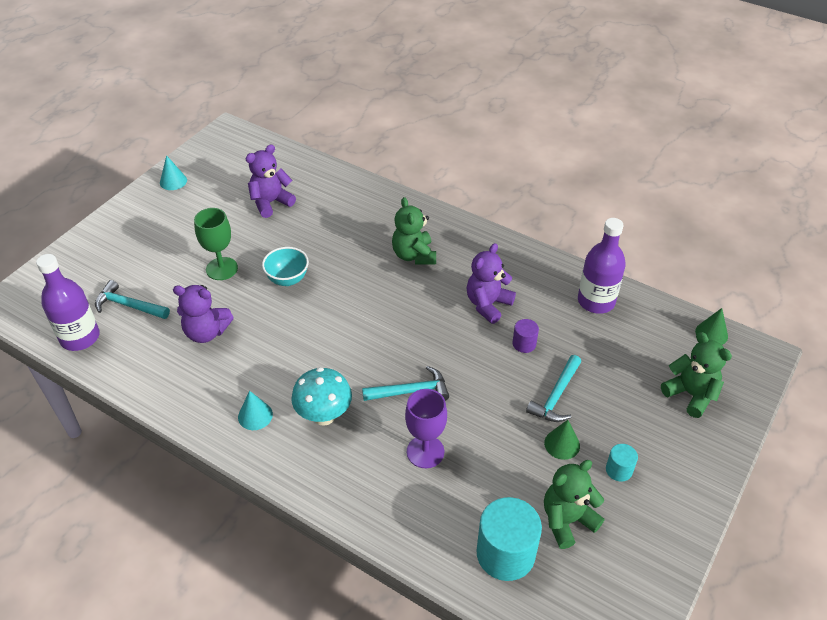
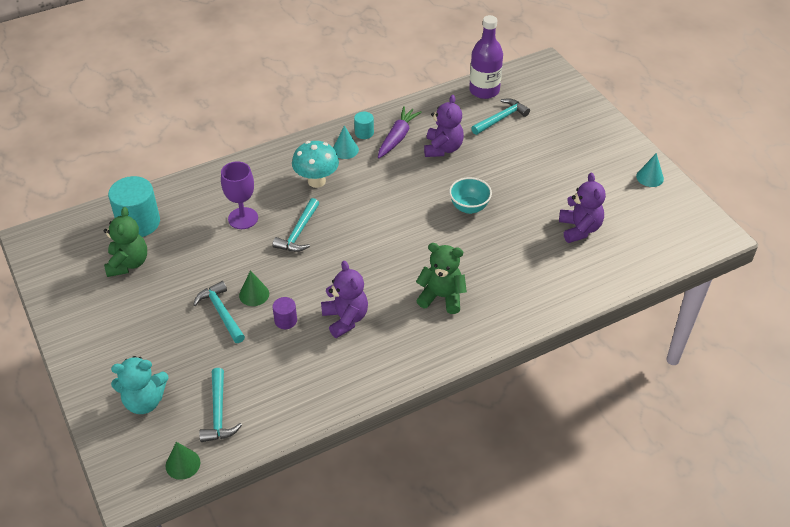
camera: 120 degrees right, 0 degrees up
purple teddy bear [173,285,234,343] -> purple teddy bear turned 150 degrees clockwise [424,95,464,157]
green goblet [194,208,238,280] -> none
green cone [544,420,580,460] -> green cone moved to [239,270,269,306]
purple bottle [578,218,626,314] -> none
turquoise cylinder [606,444,638,482] -> turquoise cylinder moved to [354,112,374,139]
green teddy bear [661,332,732,418] -> turquoise teddy bear [111,356,169,414]
none -> turquoise hammer [199,368,242,442]
none -> purple carrot [378,106,422,158]

